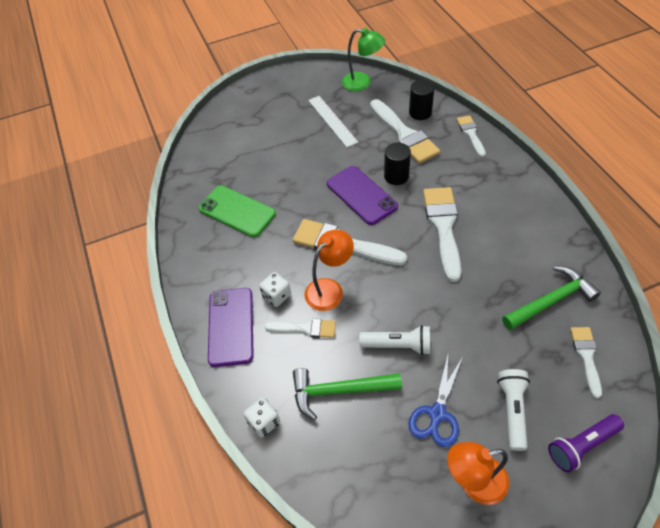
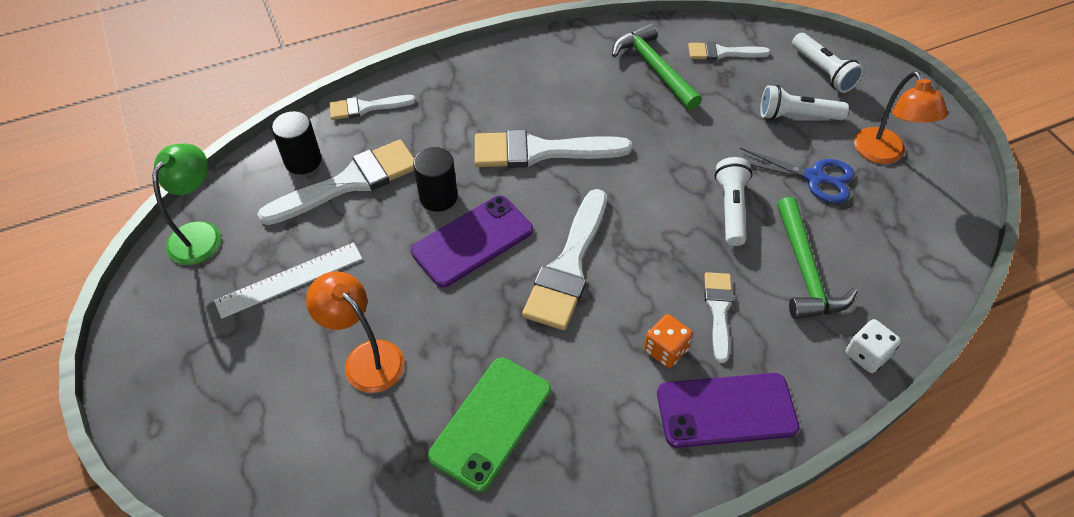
camera: 95 degrees left, 0 degrees up
white dice [259,272,291,307] -> orange dice [644,314,693,368]
orange lamp [304,230,354,311] -> orange lamp moved to [306,271,405,393]
purple flashlight [548,414,624,472] -> white flashlight [792,33,864,93]

